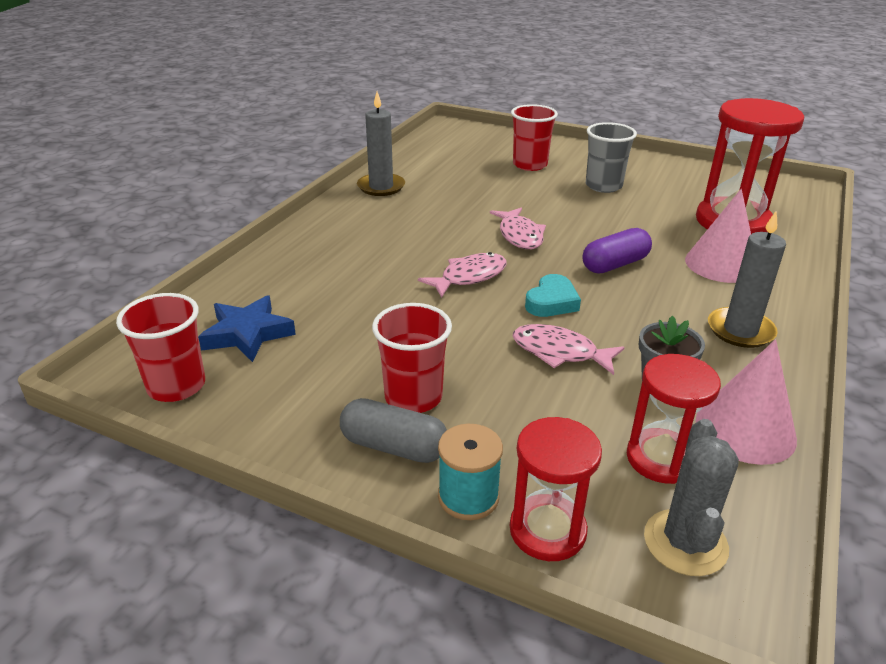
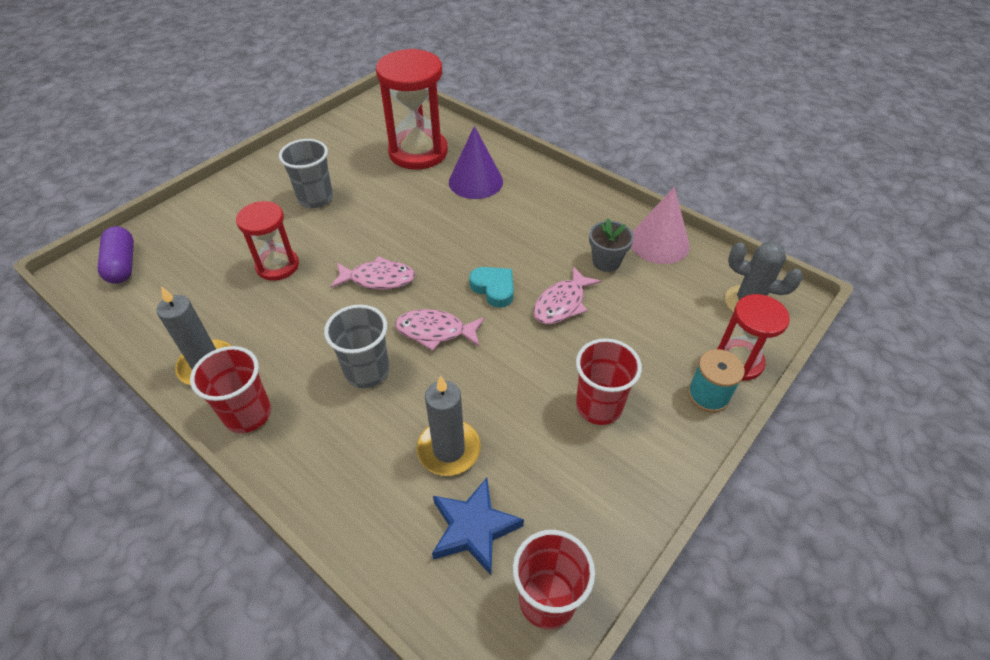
camera: 75 degrees left, 15 degrees up
grey capsule [340,398,447,463] -> none
pink fish [418,252,507,298] -> pink fish turned 60 degrees counterclockwise [395,309,484,351]
red cup [511,104,558,171] -> red cup moved to [190,346,271,433]
purple capsule [583,228,652,273] -> purple capsule moved to [98,226,134,284]
red hourglass [627,354,721,484] -> red hourglass moved to [236,201,299,281]
pink cone [685,189,751,283] -> purple cone [449,126,503,199]
grey candle [708,211,786,348] -> grey candle moved to [417,376,481,476]
none -> grey cup [324,305,389,388]

